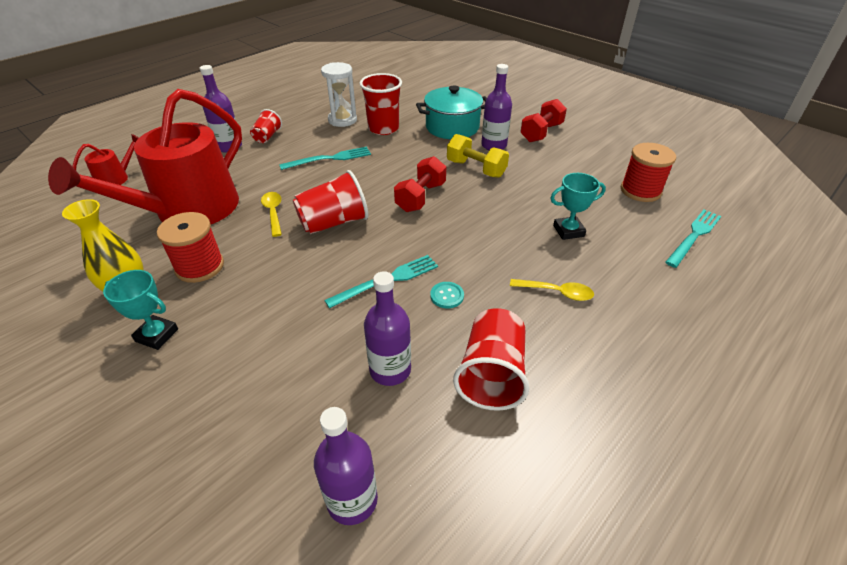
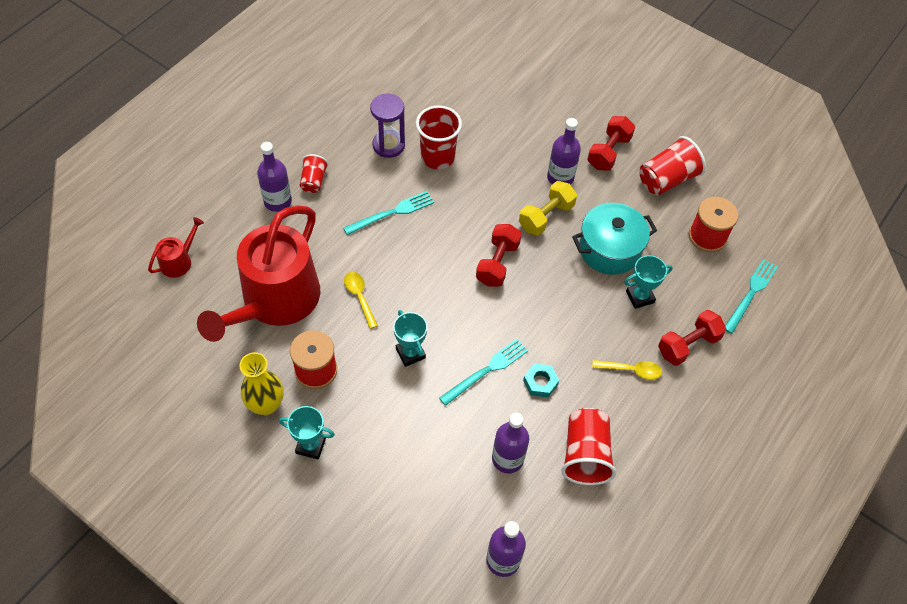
camera: 10 degrees left, 15 degrees up
red cup [293,170,368,234] -> red cup moved to [640,136,706,195]
white hourglass [321,62,357,127] -> purple hourglass [370,94,405,158]
turquoise pot [416,85,487,139] -> turquoise pot moved to [572,203,657,275]
turquoise button [430,282,464,308] -> turquoise nut [523,363,559,397]
yellow dumbbell [447,134,509,178] -> yellow dumbbell turned 75 degrees counterclockwise [519,181,577,236]
none -> turquoise trophy [393,310,427,367]
none -> red dumbbell [658,310,726,366]

